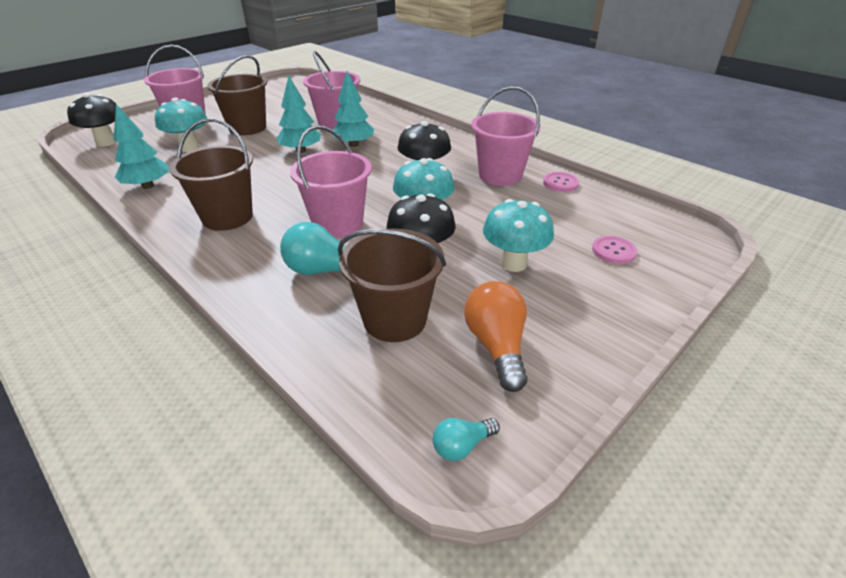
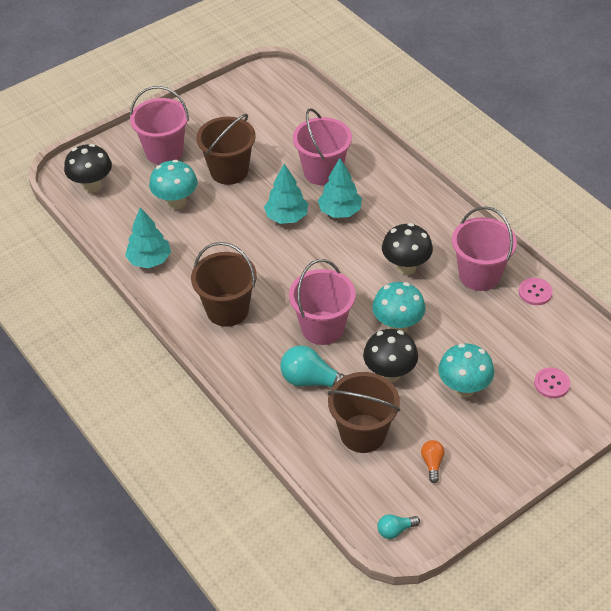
camera: 10 degrees right, 10 degrees up
orange light bulb [464,281,528,392] -> orange light bulb [421,440,445,483], size x0.54

